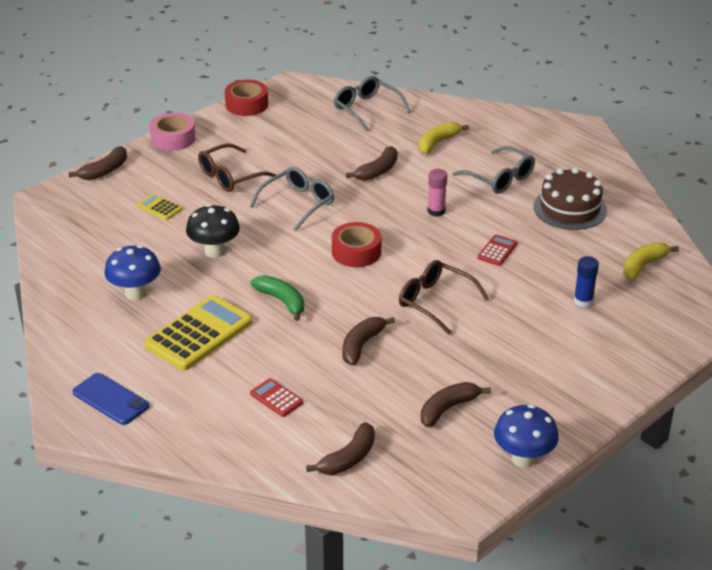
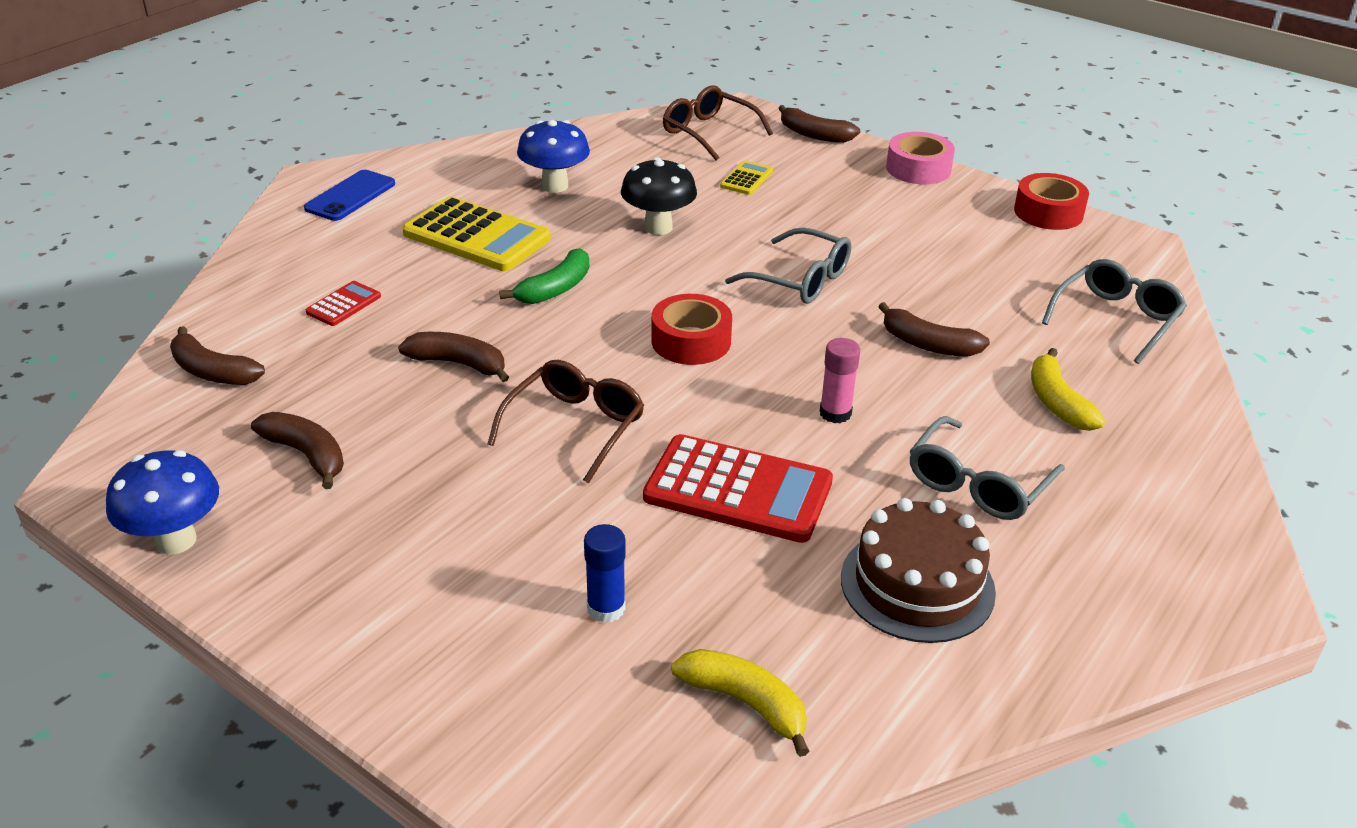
camera: 80 degrees right, 0 degrees up
brown glasses [198,143,276,192] -> brown glasses moved to [663,85,773,160]
yellow banana [418,122,469,154] -> yellow banana turned 135 degrees counterclockwise [1031,348,1105,431]
red calculator [478,235,517,266] -> red calculator [643,434,833,543], size x2.12

